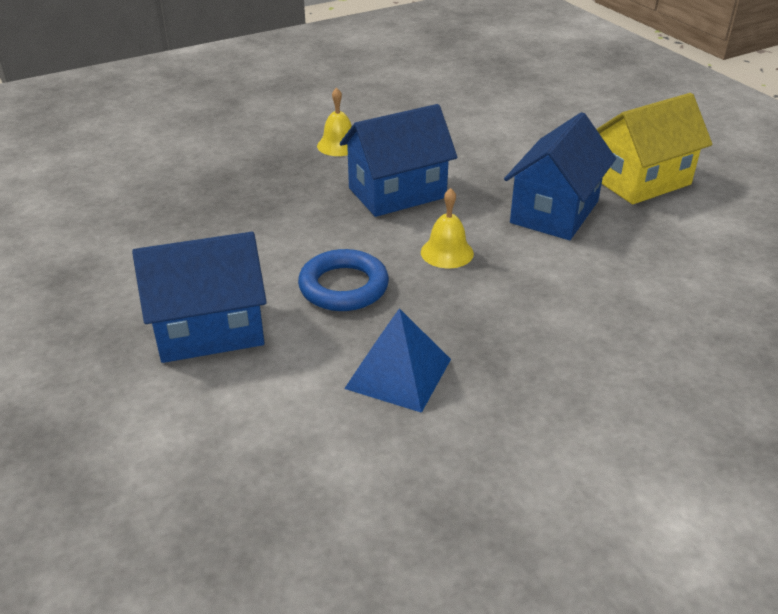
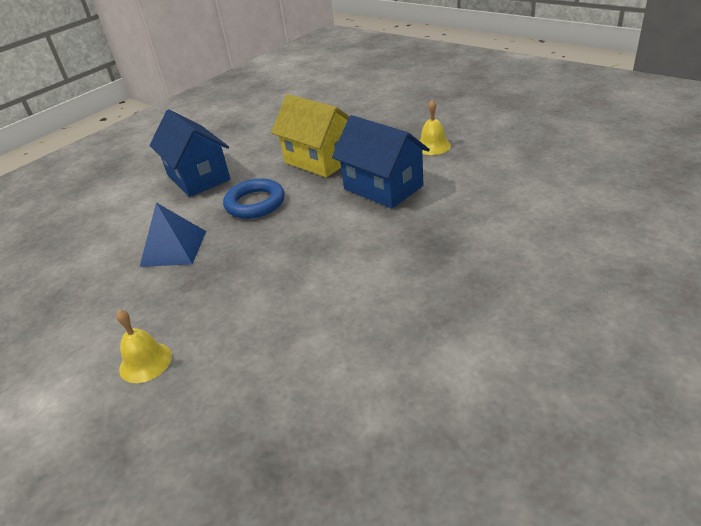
camera: 75 degrees right, 0 degrees up
yellow bell [421,188,474,268] -> yellow bell moved to [116,310,172,383]
blue house [504,112,616,240] -> none
yellow house [596,93,712,204] -> yellow house moved to [271,94,349,177]

